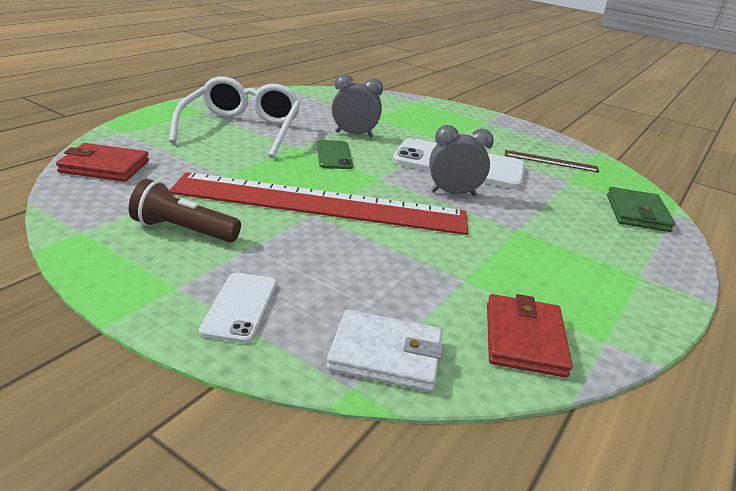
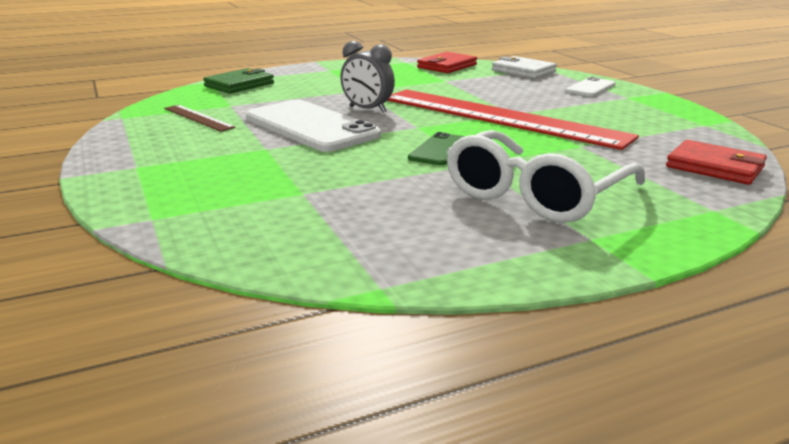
camera: 145 degrees left, 5 degrees down
brown flashlight [129,179,241,242] -> none
grey clock [332,74,383,137] -> none

